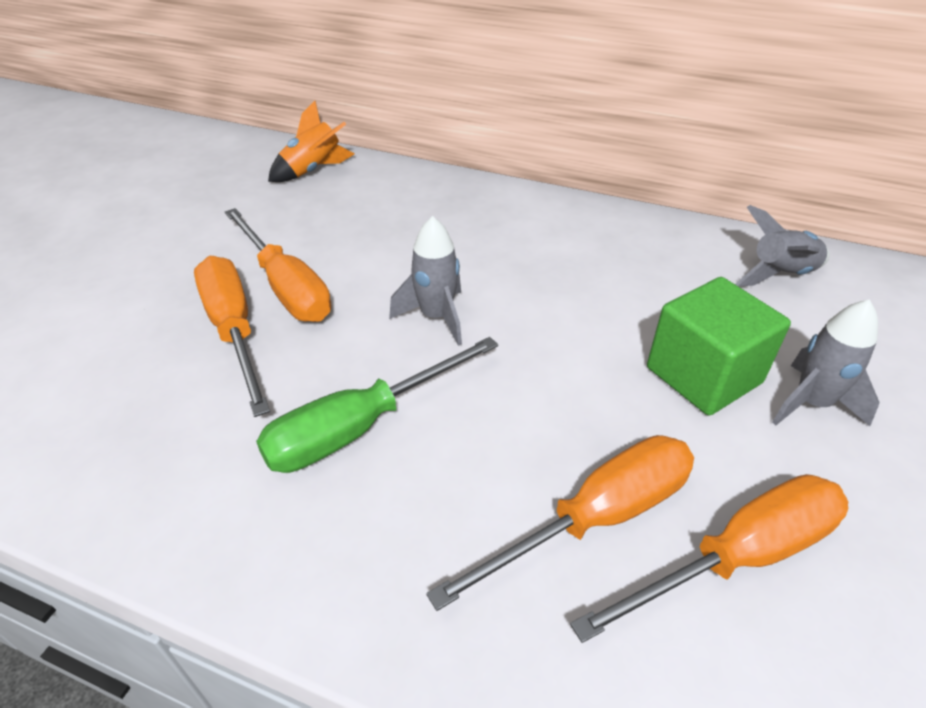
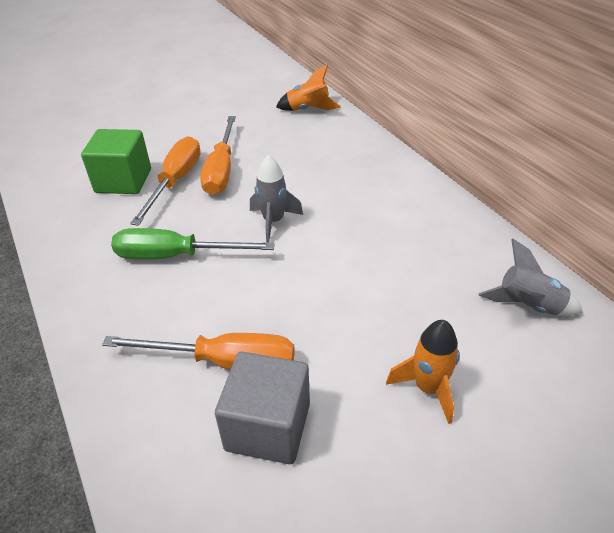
camera: 40 degrees right, 0 degrees up
orange screwdriver [570,474,848,643] -> grey cube [215,352,310,464]
green cube [647,277,791,416] -> green cube moved to [81,129,151,194]
grey rocket [772,299,879,426] -> orange rocket [386,320,459,424]

